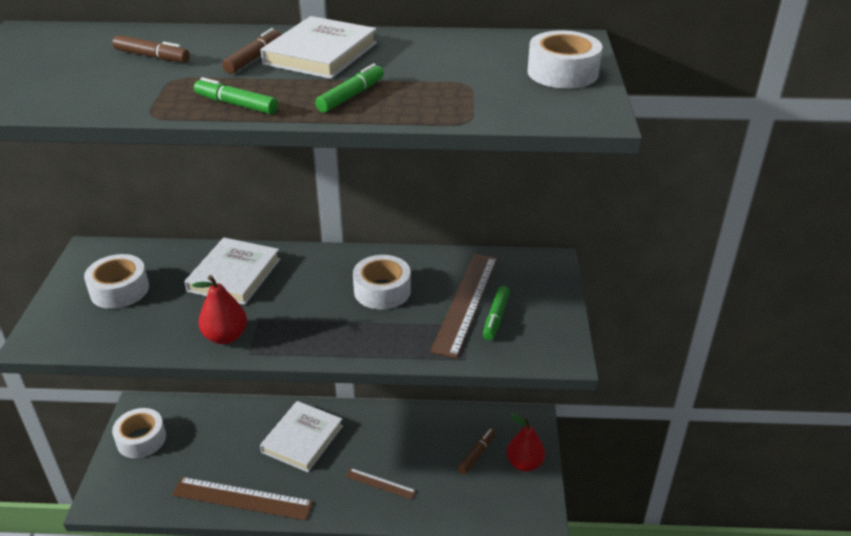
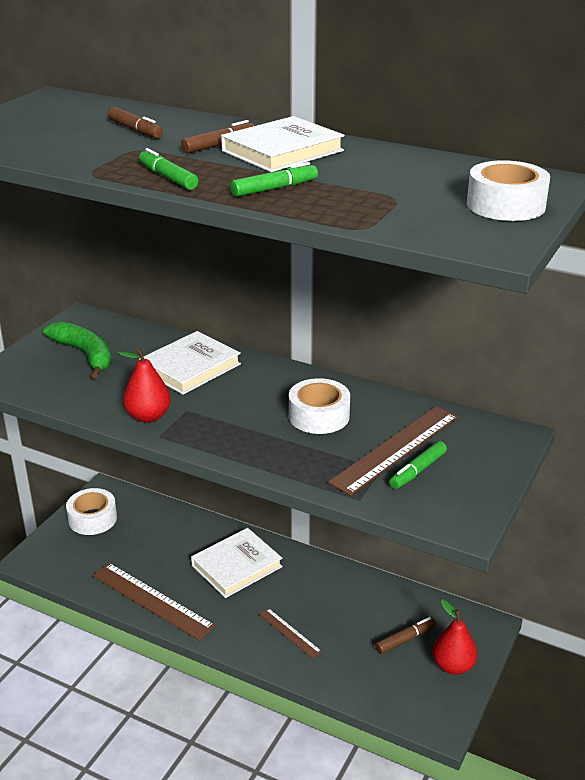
camera: 25 degrees right, 5 degrees down
white tape [84,254,149,309] -> green banana [43,322,111,379]

